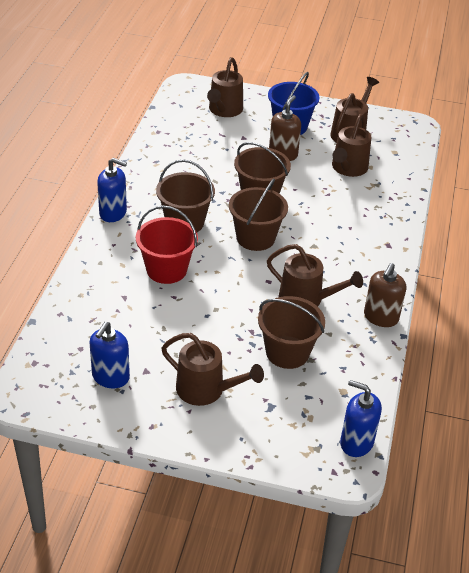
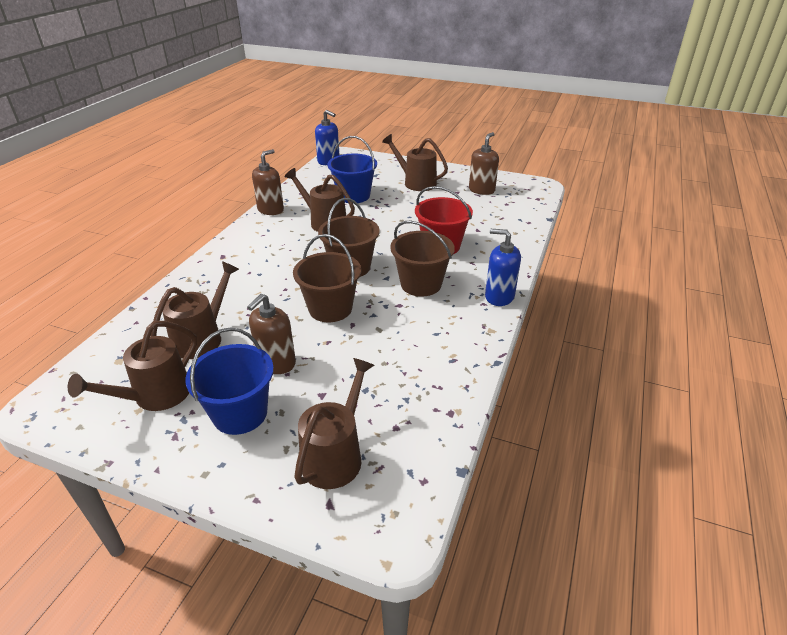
camera: 170 degrees left, 5 degrees down
blue soap dispenser [89,322,130,388] -> brown soap dispenser [469,132,499,195]
brown bucket [258,296,325,369] -> blue bucket [327,136,377,204]

